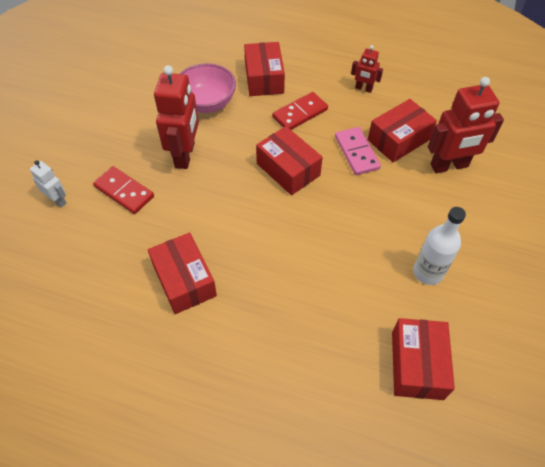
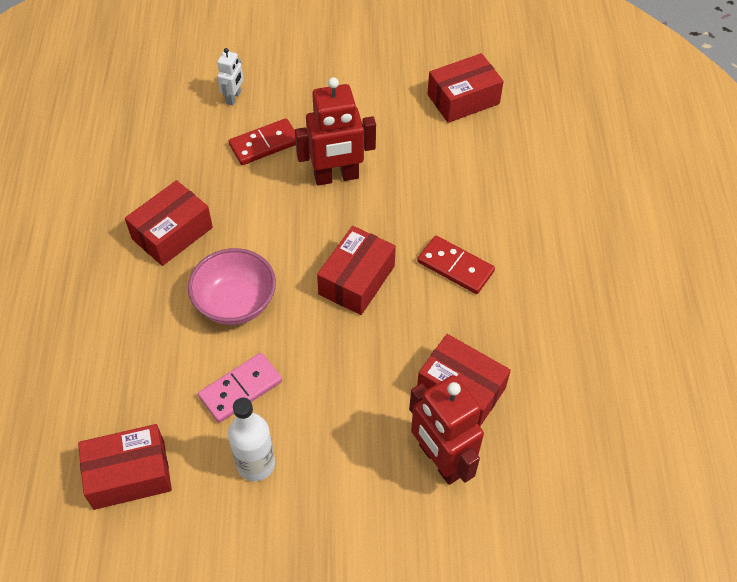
camera: 70 degrees right, 0 degrees up
red domino [93,166,154,214] -> red domino turned 45 degrees clockwise [229,118,296,165]
pink bowl [179,63,236,113] -> pink bowl moved to [188,248,276,325]
red box [244,42,285,96] -> red box moved to [427,53,504,123]
pink domino [335,127,381,175] -> pink domino moved to [198,353,282,423]
red robot [351,45,383,93] -> none

